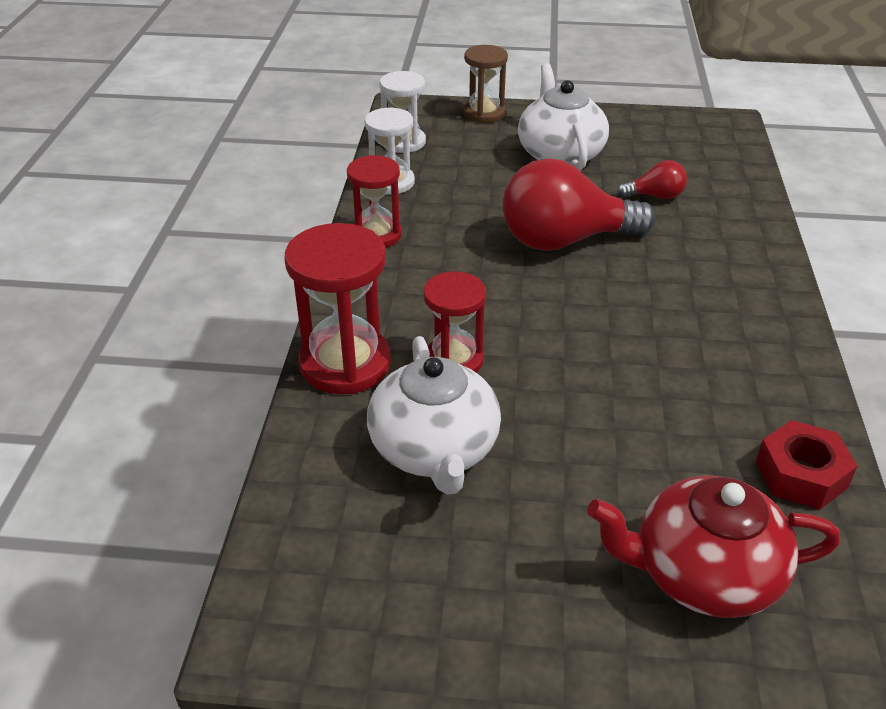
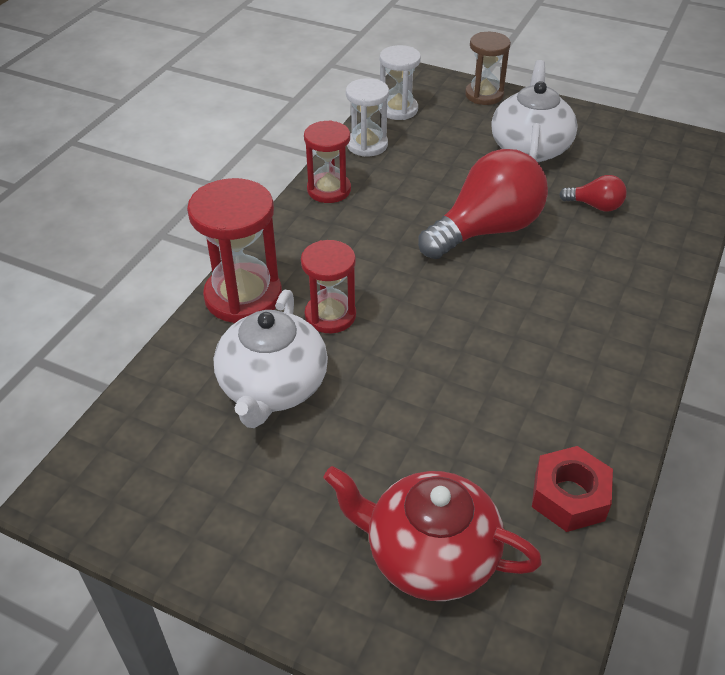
camera: 20 degrees right, 5 degrees up
red light bulb [502,158,656,251] -> red light bulb turned 135 degrees clockwise [418,149,548,259]

